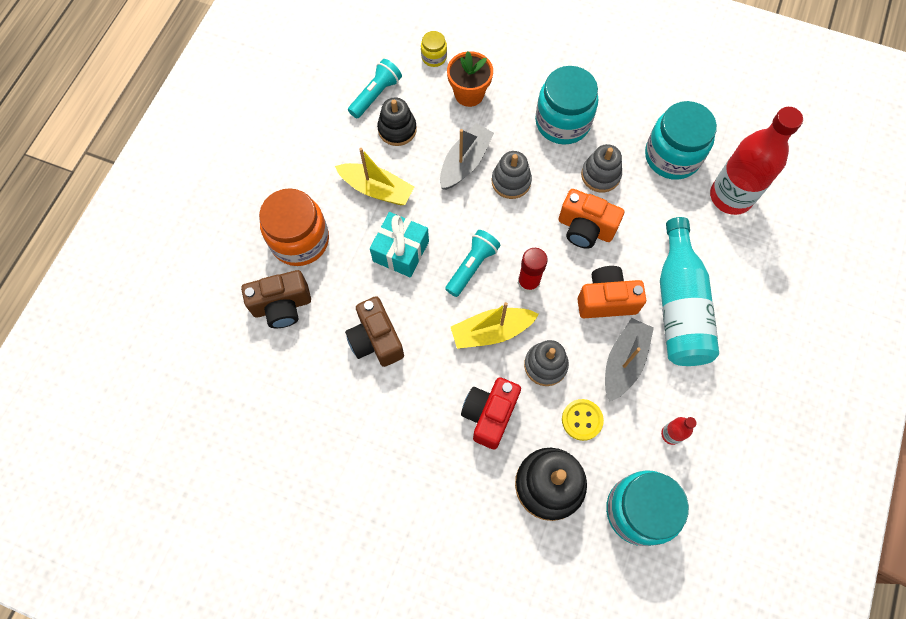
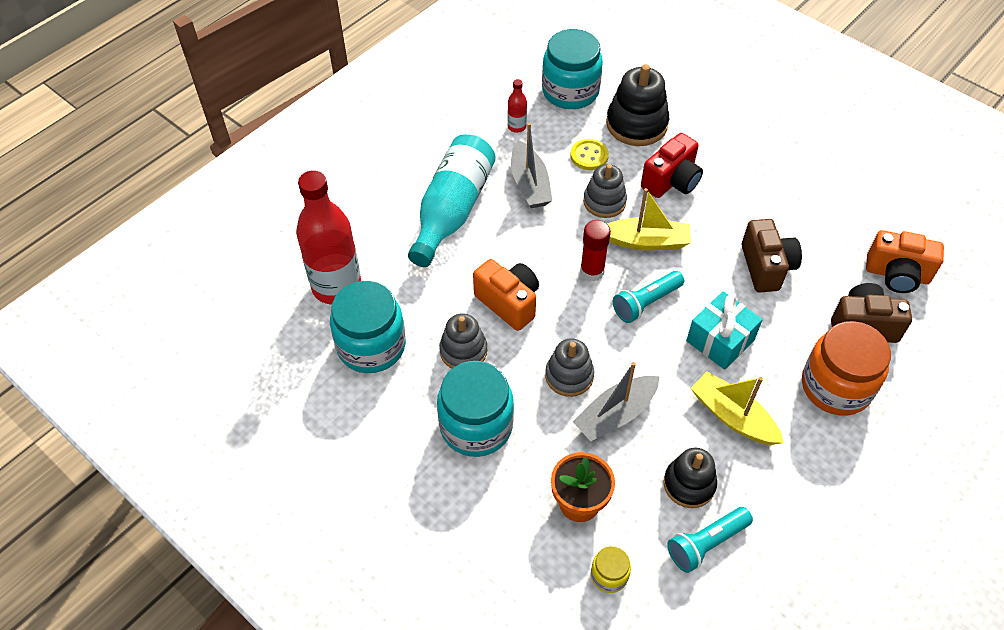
camera: 160 degrees left, 15 degrees down
orange camera [577,266,646,318] -> orange camera moved to [866,230,944,293]
grey boat [605,318,654,402] -> grey boat turned 60 degrees counterclockwise [511,123,552,208]

